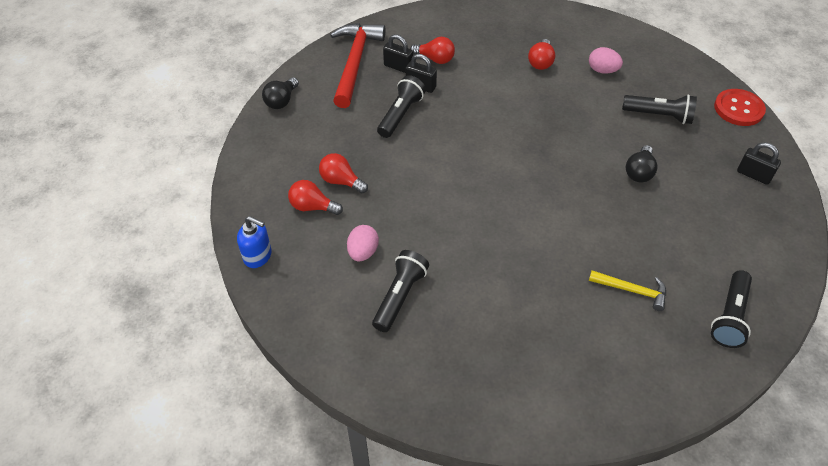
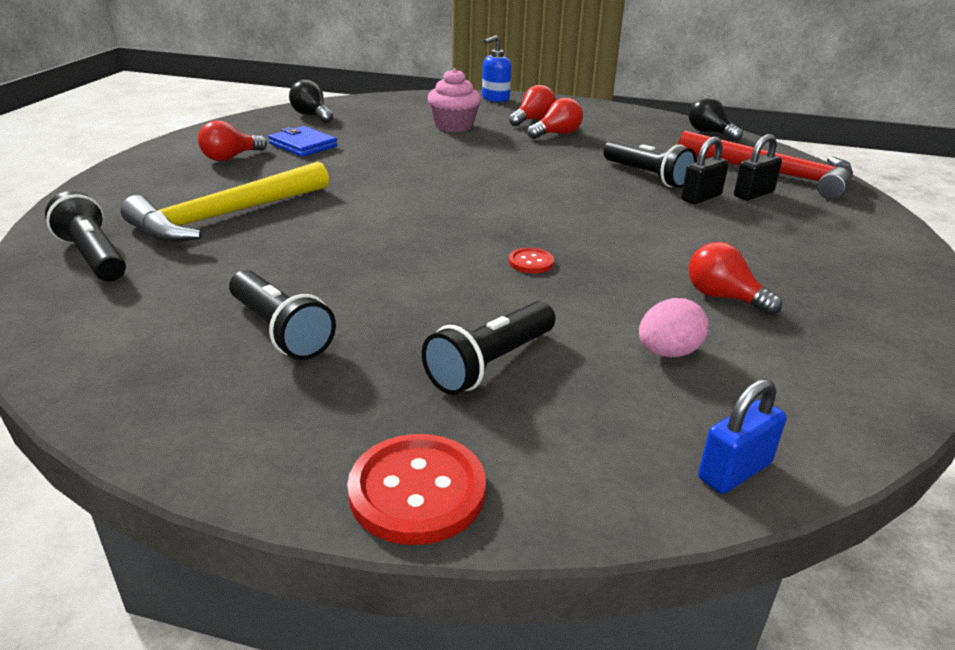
camera: 115 degrees right, 20 degrees down
pink egg [347,225,379,261] -> pink cupcake [428,68,481,132]
black flashlight [372,250,429,332] -> black flashlight moved to [229,270,336,360]
red light bulb [410,37,455,64] -> red light bulb moved to [198,120,267,161]
yellow hammer [589,270,666,311] -> yellow hammer [121,162,329,242], size x1.93
black light bulb [626,145,658,182] -> black light bulb moved to [289,80,333,123]
black padlock [737,143,781,185] -> none
none -> blue wallet [268,126,337,157]
none -> red button [509,248,554,273]
none -> blue padlock [698,379,786,494]

